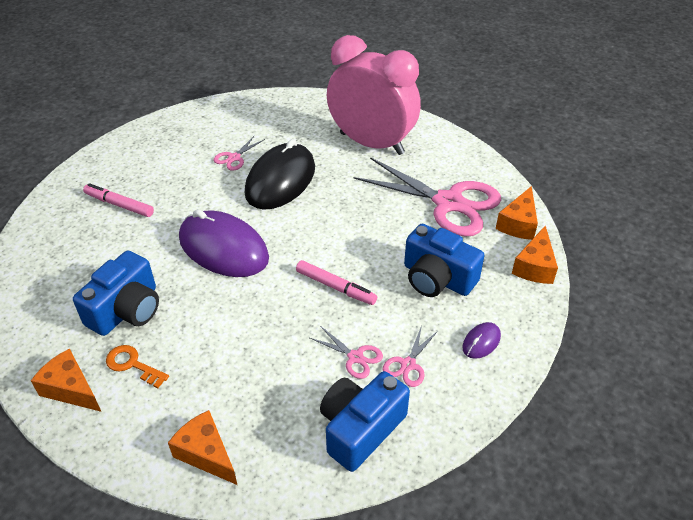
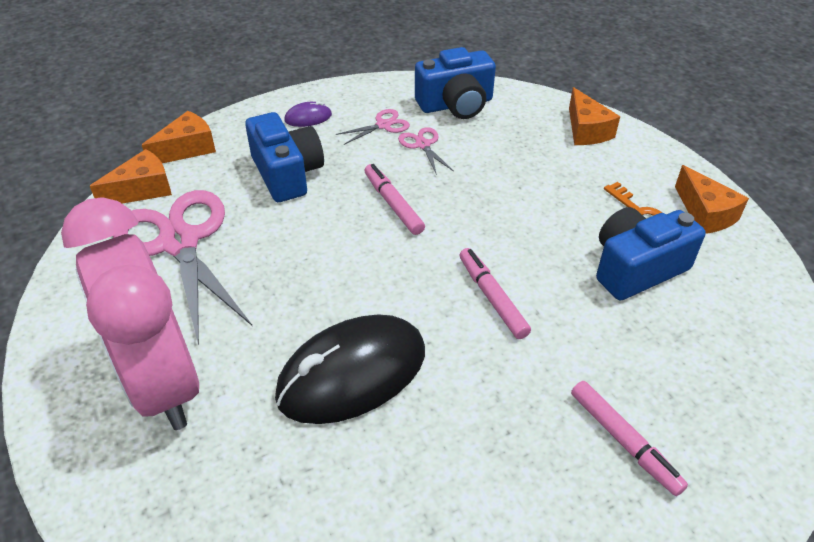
camera: 150 degrees left, 0 degrees up
purple mouse [179,209,269,277] -> pink marker [460,248,531,339]
pink scissors [213,135,265,171] -> none

